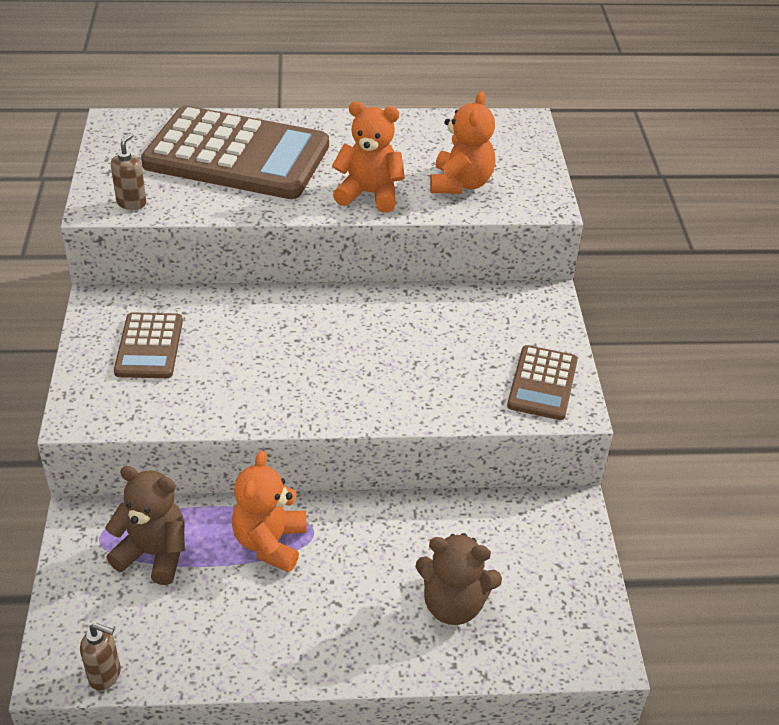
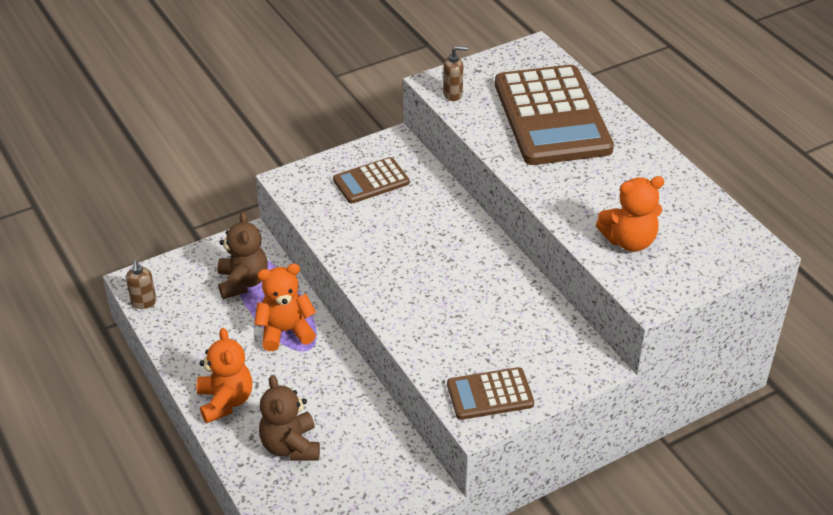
camera: 65 degrees right, 0 degrees up
orange teddy bear [332,101,405,213] -> orange teddy bear moved to [196,328,252,423]

